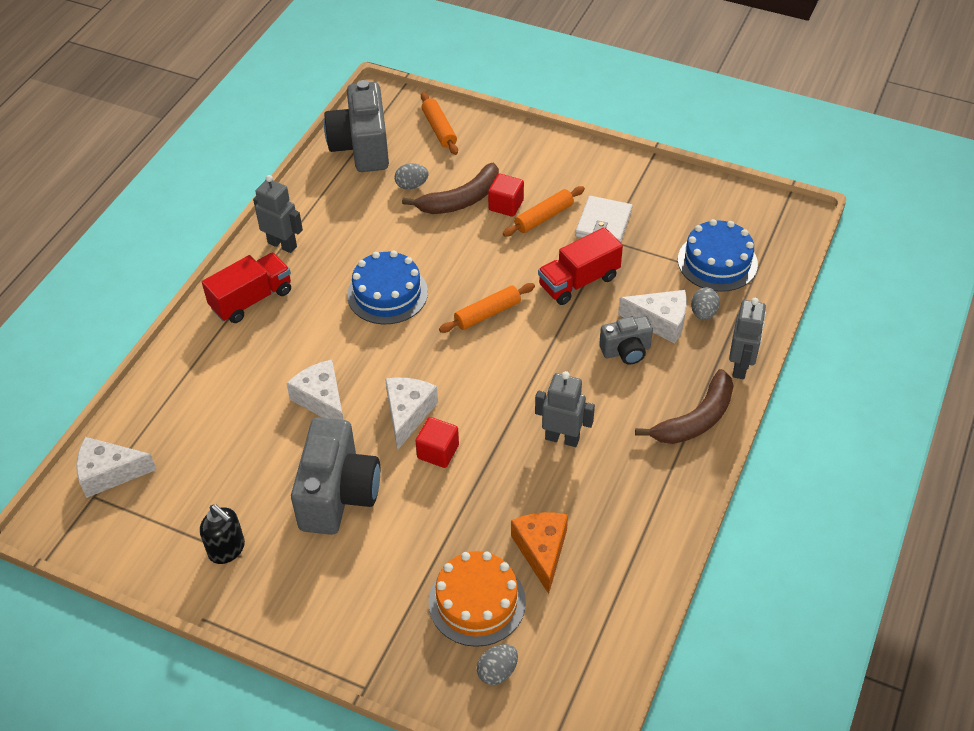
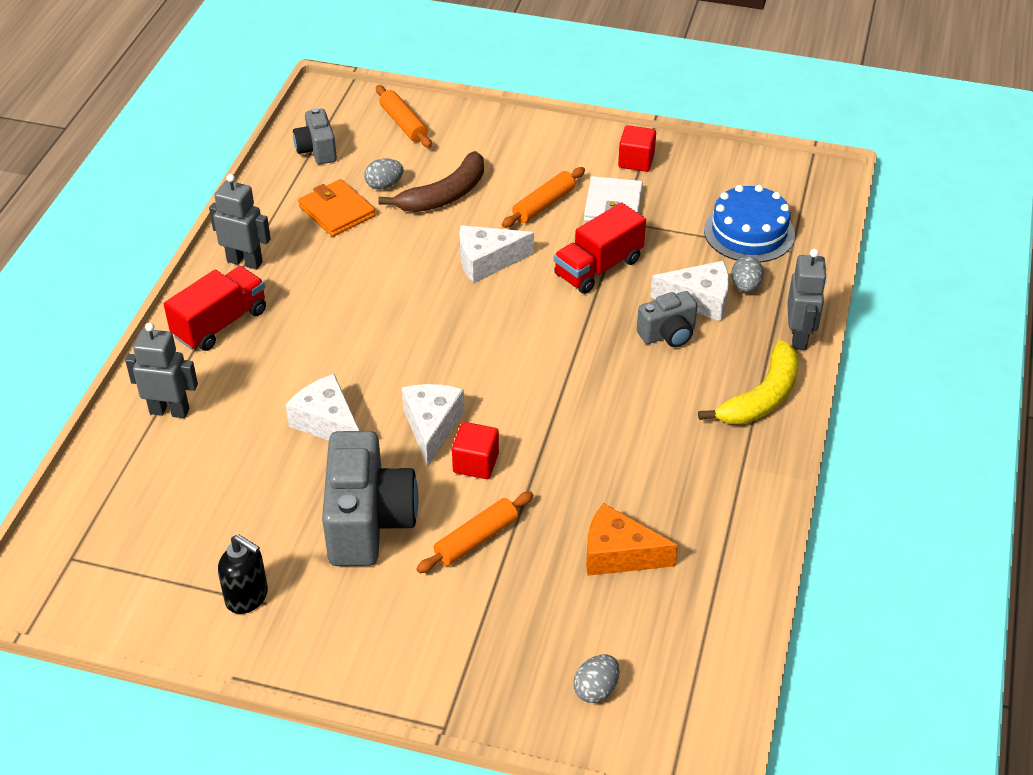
camera: 10 degrees left, 5 degrees down
white cheese [76,437,157,498] -> white cheese moved to [460,225,534,283]
grey camera [324,80,389,172] -> grey camera [293,108,337,164], size x0.54
blue cake [347,251,428,324] -> none
orange cake [429,551,526,647] -> none
orange rolling pin [439,283,535,333] -> orange rolling pin moved to [416,491,534,573]
red cube [488,174,524,217] -> red cube moved to [618,125,656,172]
orange cheese [511,512,568,594] -> orange cheese turned 60 degrees counterclockwise [586,503,678,576]
grey robot [535,371,595,447] -> grey robot moved to [125,322,198,418]
brown banana [635,369,734,444] -> yellow banana [698,340,798,424]
none -> orange wallet [298,179,376,237]

